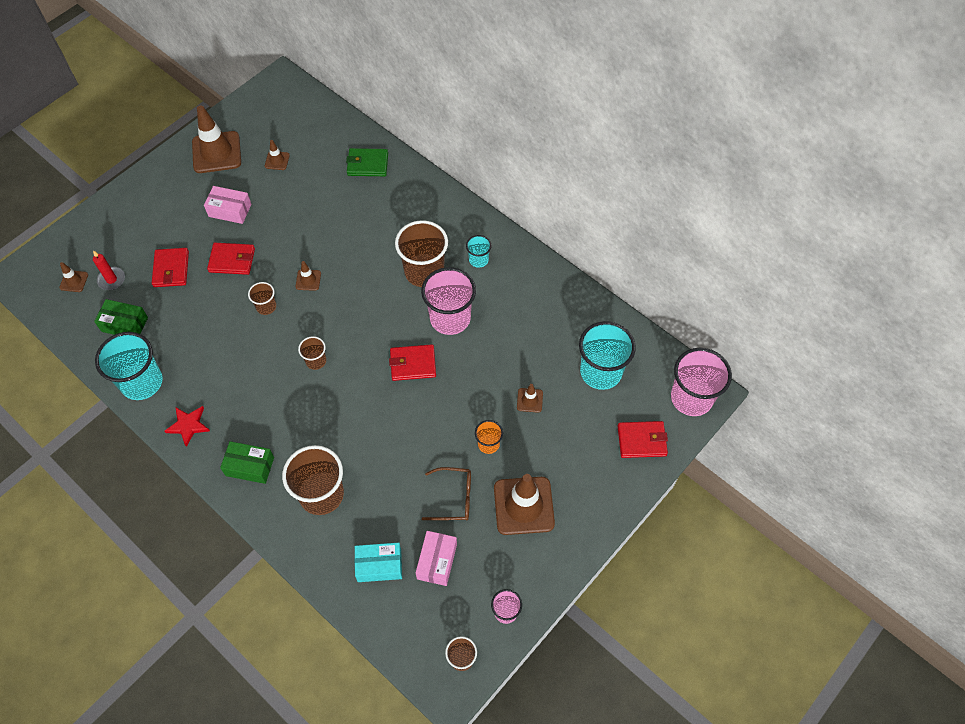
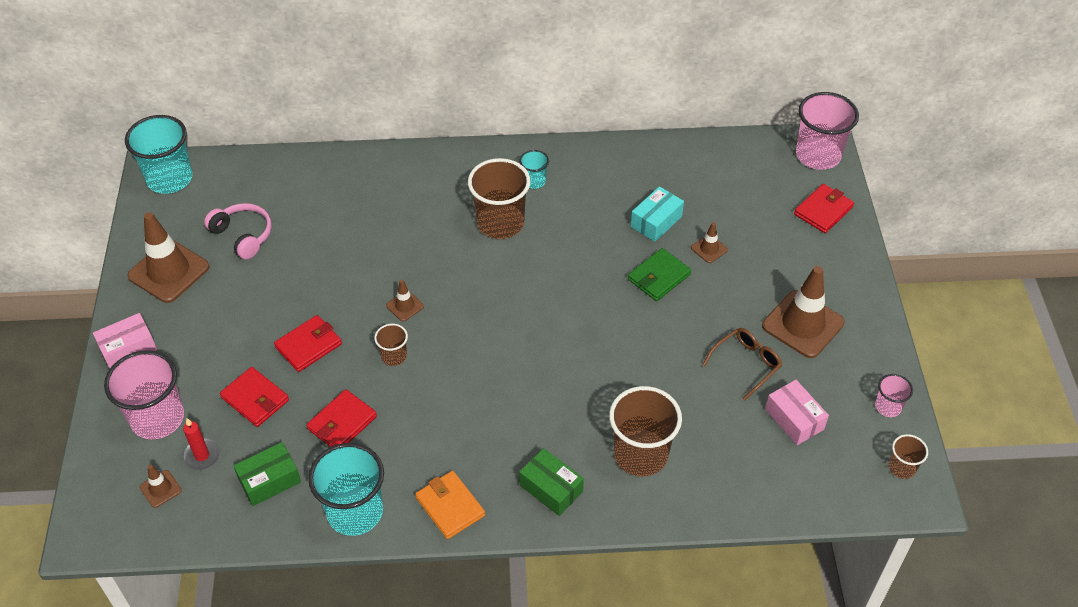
camera: 45 degrees left, 10 degrees down
red star [164,406,210,447] -> orange wallet [415,471,485,539]
pink box [204,186,251,224] -> pink box moved to [93,313,157,369]
green box [220,441,274,484] -> green box turned 75 degrees clockwise [519,448,584,516]
brown traffic cone [265,140,290,170] -> pink headphones [204,203,272,259]
brown cup [298,336,326,370] -> none
green wallet [346,148,388,176] -> green wallet moved to [628,248,691,301]
turquoise box [355,543,402,582] -> turquoise box moved to [631,186,684,242]
red wallet [389,344,436,381] -> red wallet moved to [307,389,377,447]
pink cup [421,267,476,335] -> pink cup moved to [104,350,184,439]
orange cup [475,420,503,454] -> none
turquoise cup [579,321,636,390] -> turquoise cup moved to [125,115,193,194]

